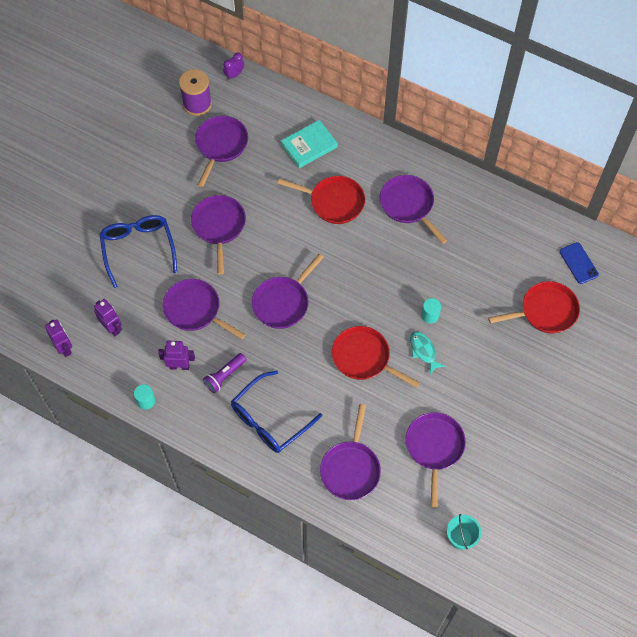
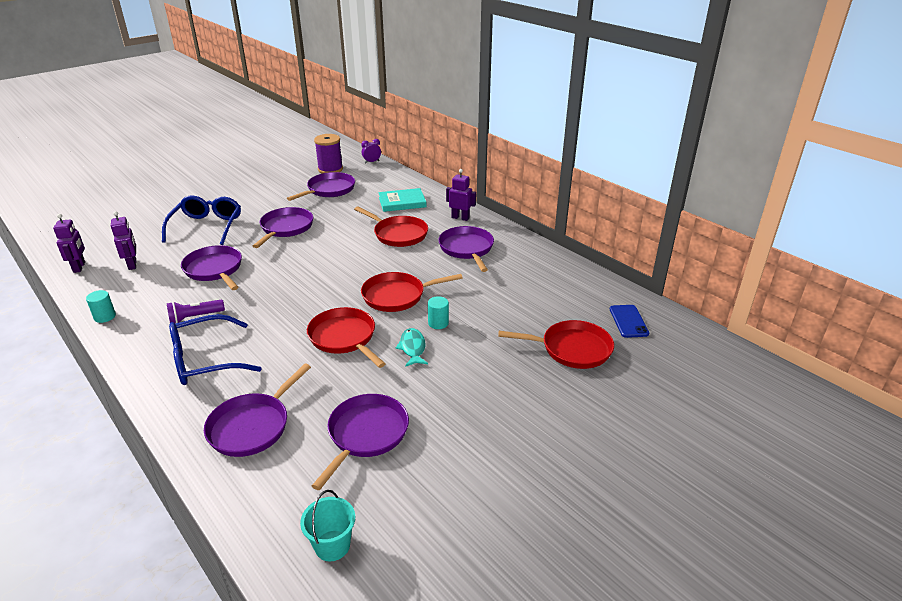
camera: 20 degrees right, 30 degrees down
purple robot [158,341,195,370] -> purple robot moved to [446,169,476,221]
purple pan [252,254,324,329] -> none
none -> red pan [361,272,463,312]

